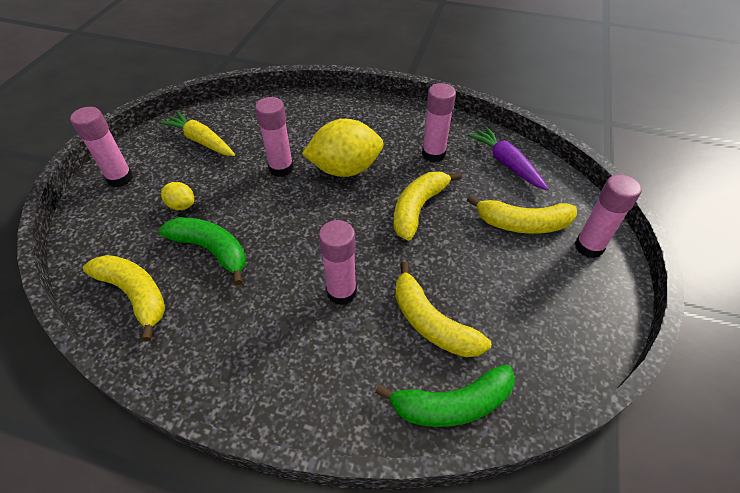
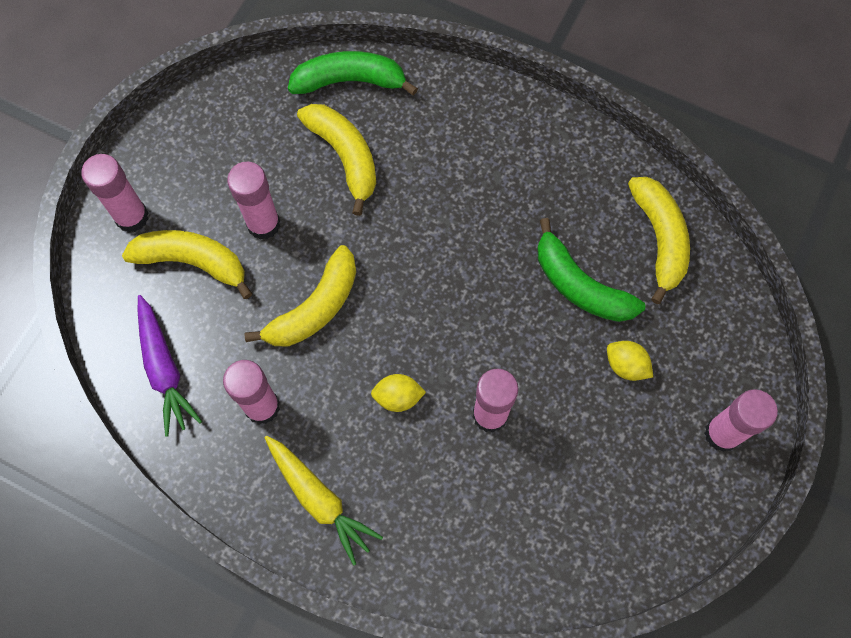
camera: 170 degrees left, 20 degrees up
yellow banana [83,255,165,342] -> yellow banana turned 150 degrees counterclockwise [628,177,690,304]
yellow carrot [159,111,235,156] -> yellow carrot moved to [264,436,383,566]
yellow lemon [302,119,384,177] -> yellow lemon [371,374,426,412], size x0.47
pink glue stick [319,220,357,305] -> pink glue stick moved to [227,162,280,240]

